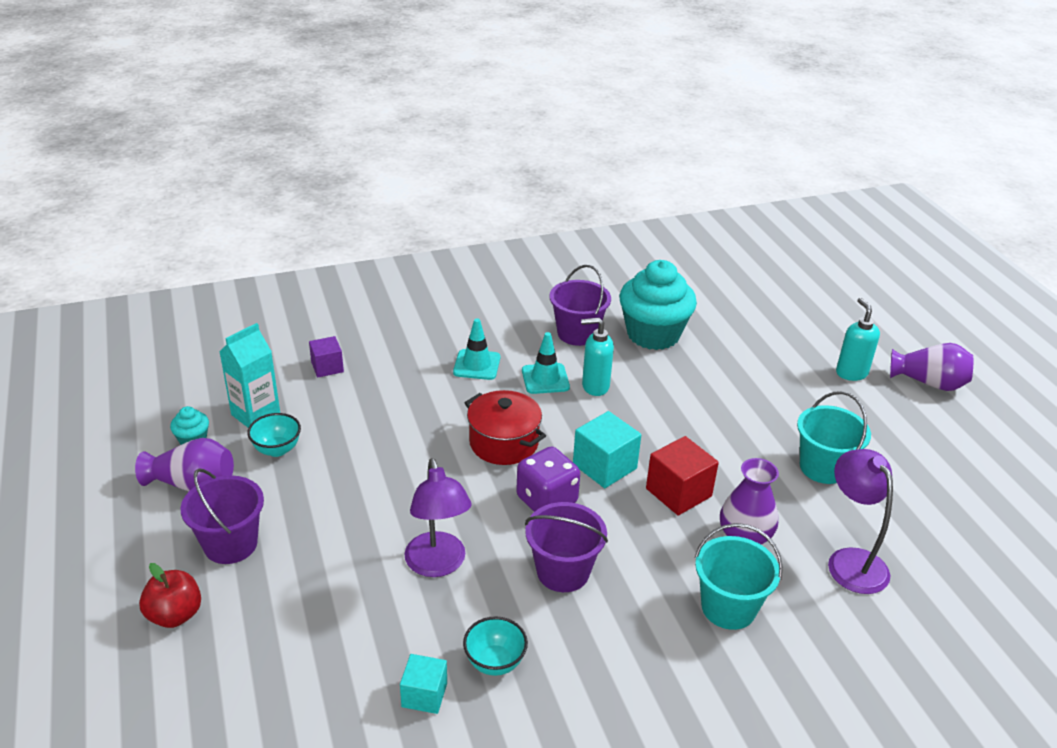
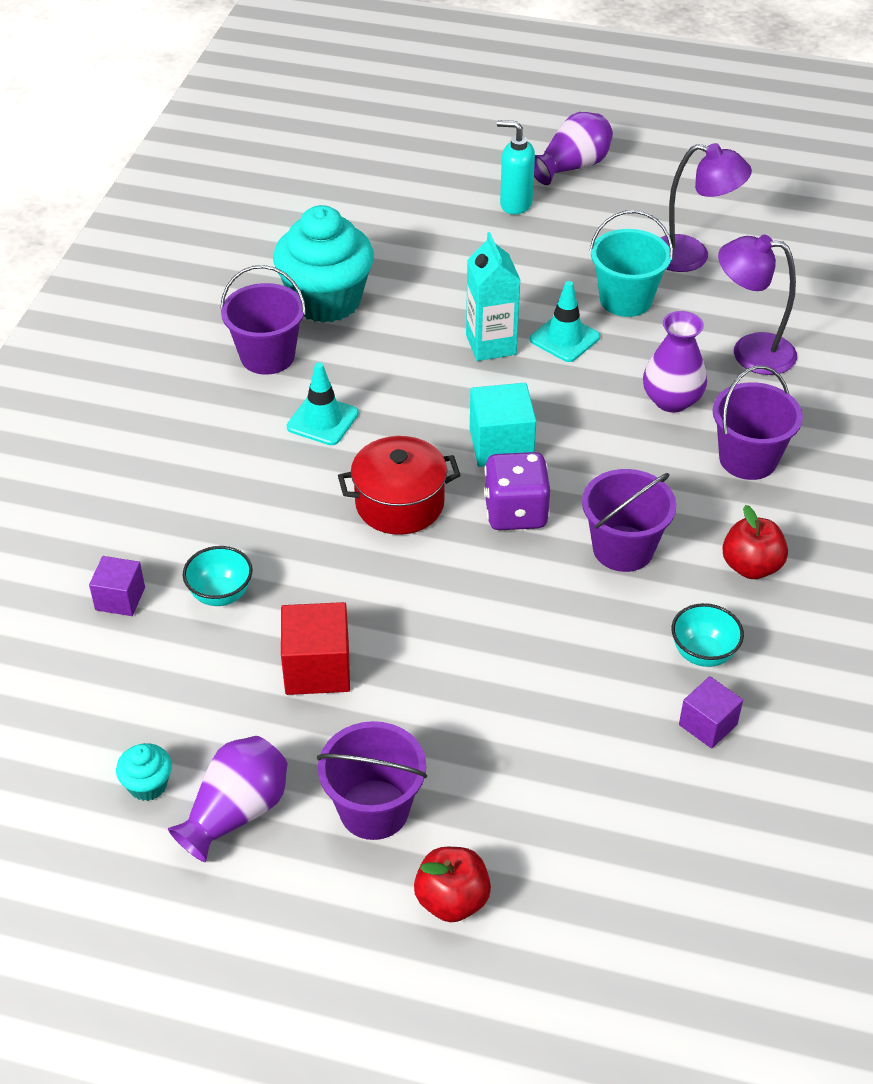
camera: 55 degrees left, 10 degrees up
turquoise carton [220,323,280,428] -> turquoise carton moved to [466,232,520,361]
turquoise bowl [247,413,301,457] -> turquoise bowl moved to [183,546,253,606]
turquoise cube [400,654,447,714] -> purple cube [679,676,743,749]
purple lamp [405,458,472,577] -> purple lamp moved to [661,143,752,272]
turquoise traffic cone [453,318,500,380] -> turquoise traffic cone moved to [530,281,600,362]
turquoise soap dispenser [581,318,614,396] -> none
red cube [646,436,719,515] -> red cube moved to [281,602,350,695]
turquoise bucket [695,523,783,630] -> purple bucket [713,365,803,480]
none -> red apple [722,505,788,579]

